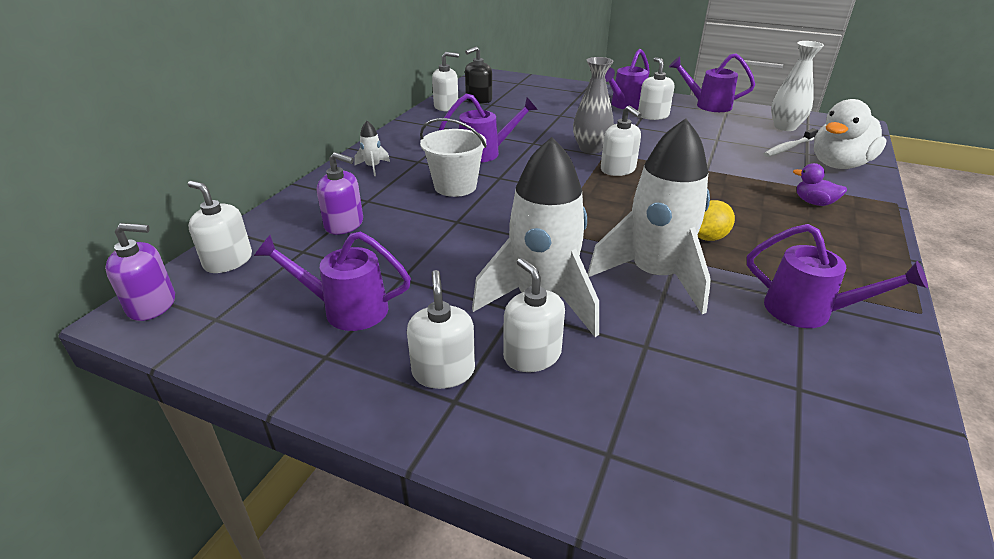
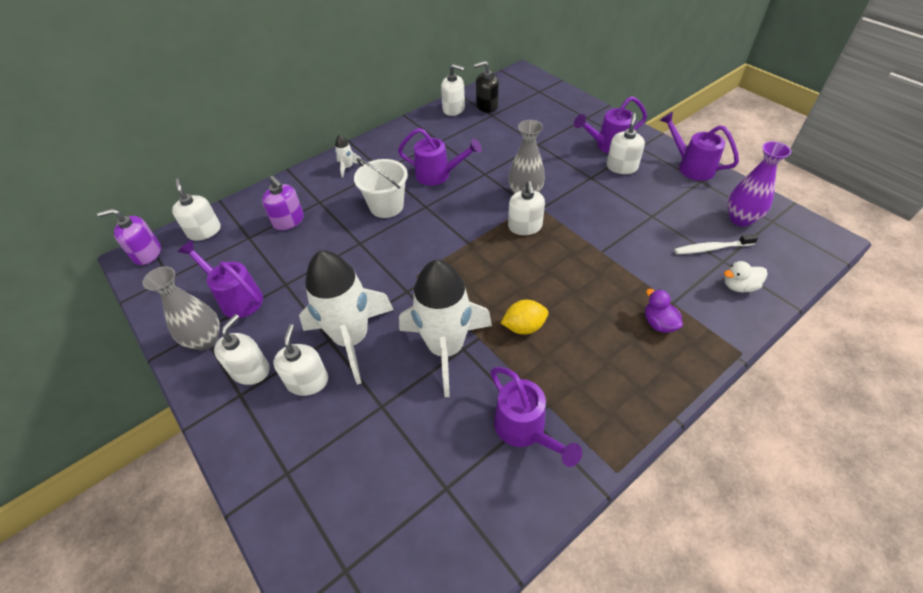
camera: 30 degrees right, 15 degrees up
purple soap dispenser [105,223,175,321] -> purple soap dispenser turned 150 degrees clockwise [97,209,161,265]
white vase [771,41,824,131] -> purple vase [727,141,791,227]
white duck [814,99,887,169] -> white duck [724,261,768,292], size x0.50
none -> grey vase [143,266,220,350]

